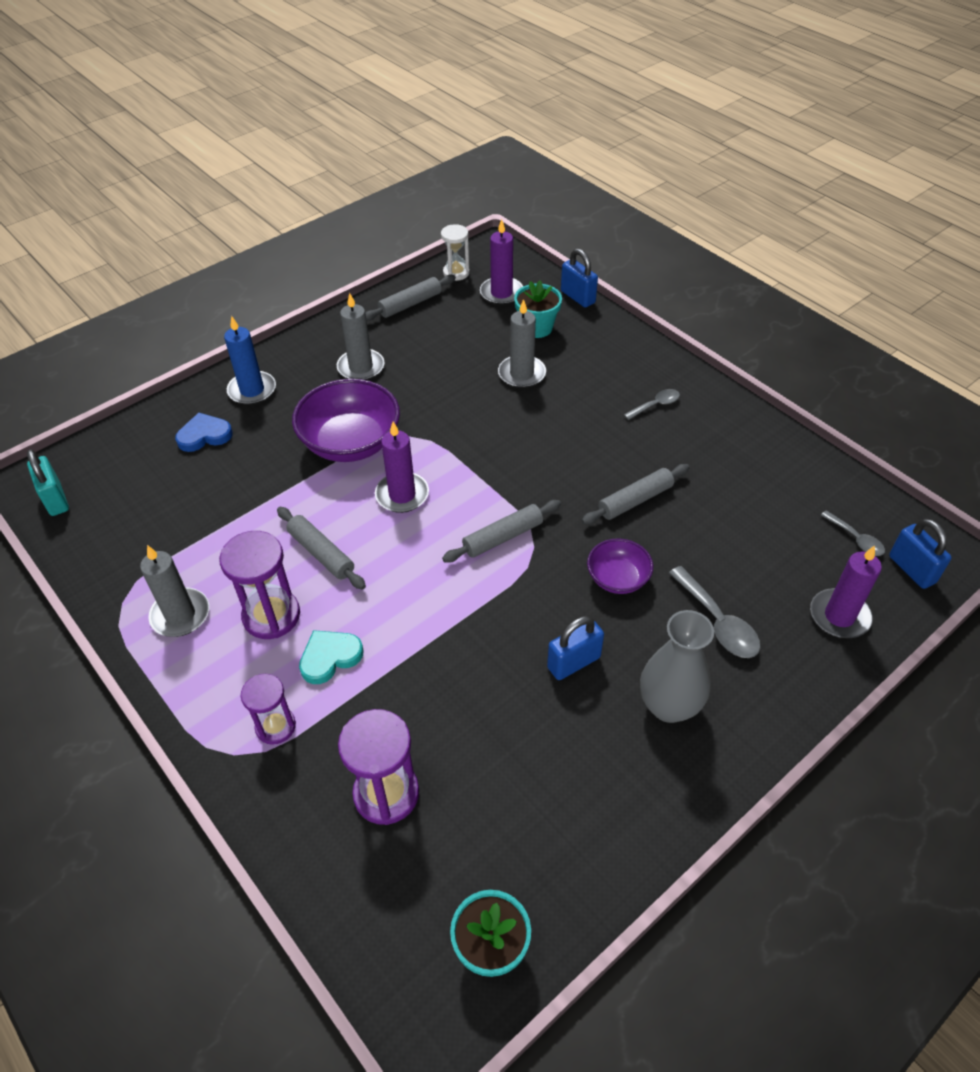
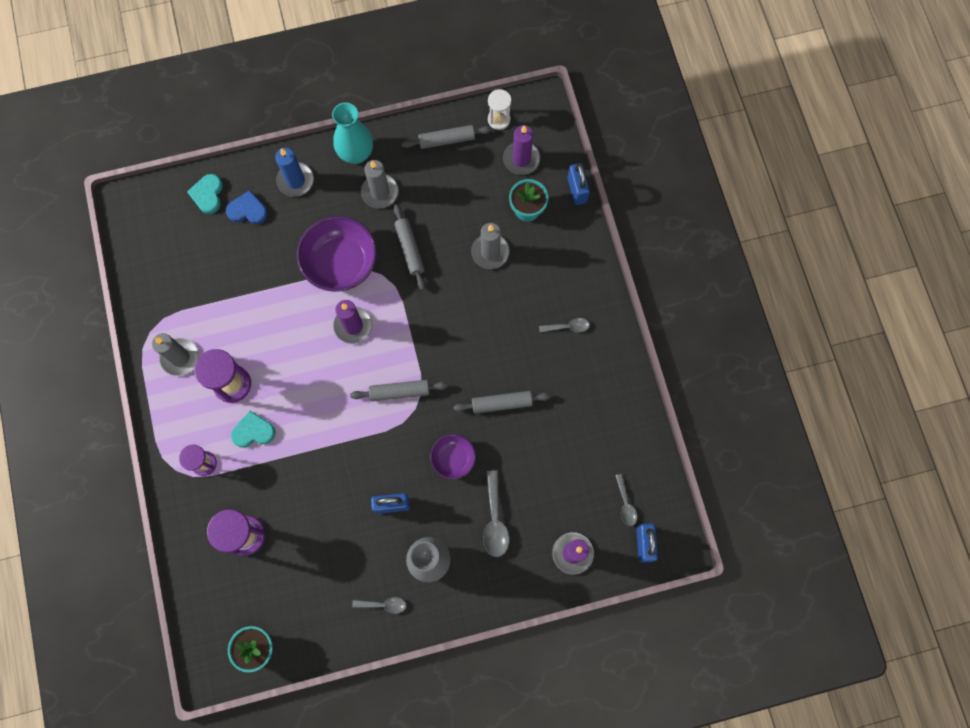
camera: 25 degrees right, 25 degrees up
turquoise padlock [27,449,69,516] -> none
grey rolling pin [277,507,366,590] -> grey rolling pin moved to [394,204,425,290]
none -> turquoise heart [187,174,223,214]
none -> turquoise vase [332,103,373,164]
none -> grey spoon [352,597,406,614]

